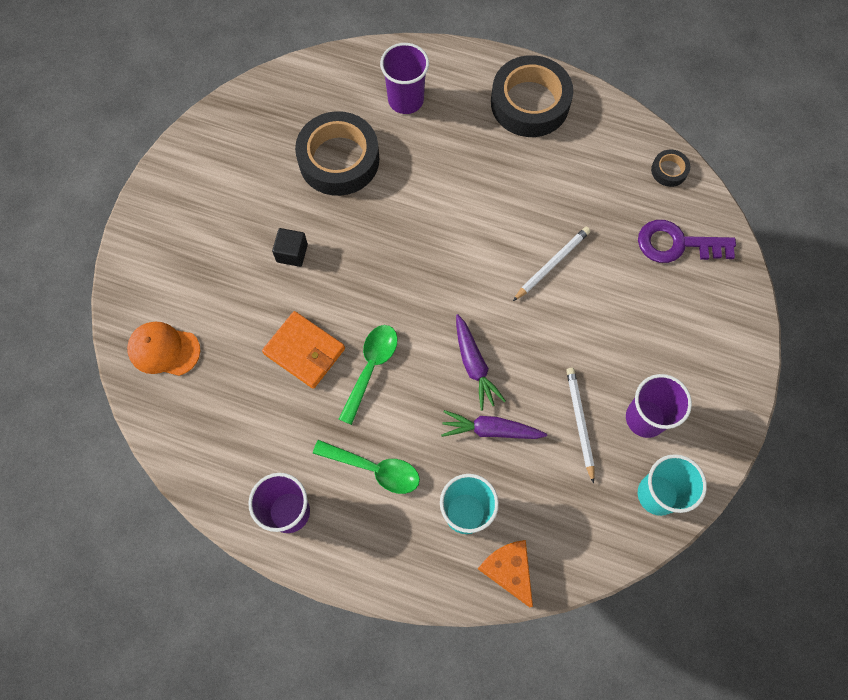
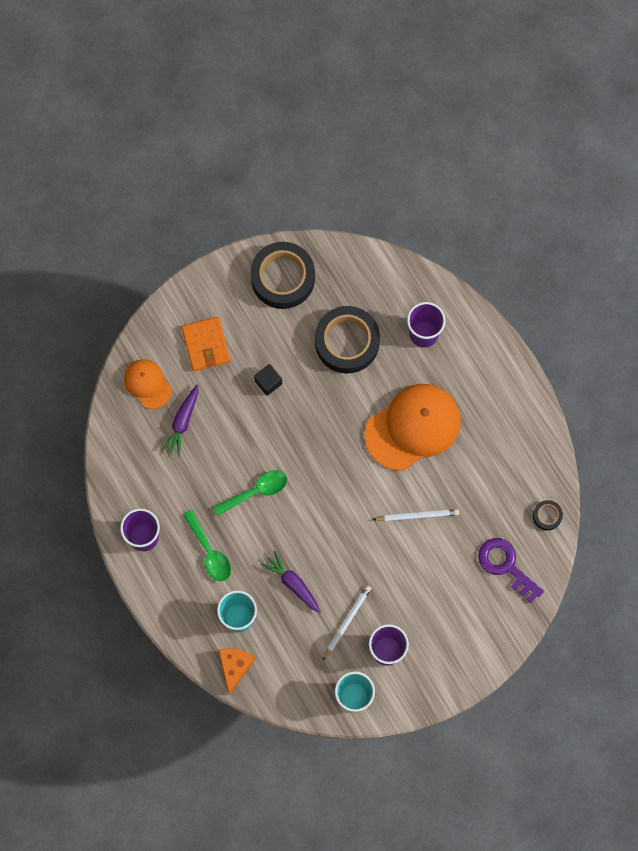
camera: 40 degrees right, 5 degrees up
orange wallet [262,311,345,389] -> orange wallet moved to [182,317,231,371]
purple carrot [456,314,506,411] -> purple carrot moved to [161,385,198,456]
black tape [491,55,573,137] -> black tape moved to [250,242,315,309]
none -> orange cap [364,384,461,471]

